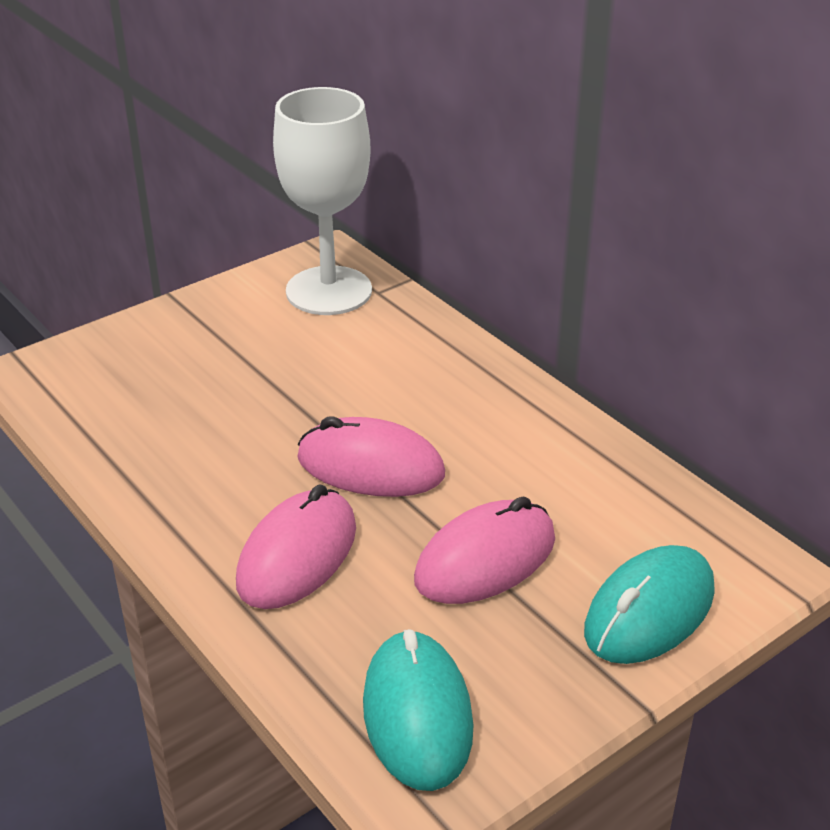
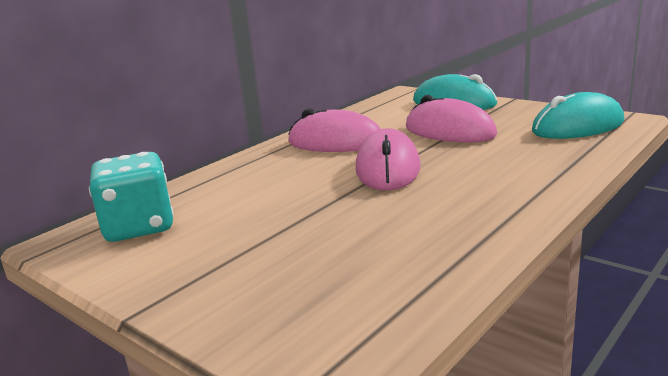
camera: 100 degrees left, 15 degrees down
pink mouse [236,484,356,609] -> pink mouse moved to [288,108,381,152]
white goblet [273,87,372,315] -> turquoise dice [89,152,174,242]

